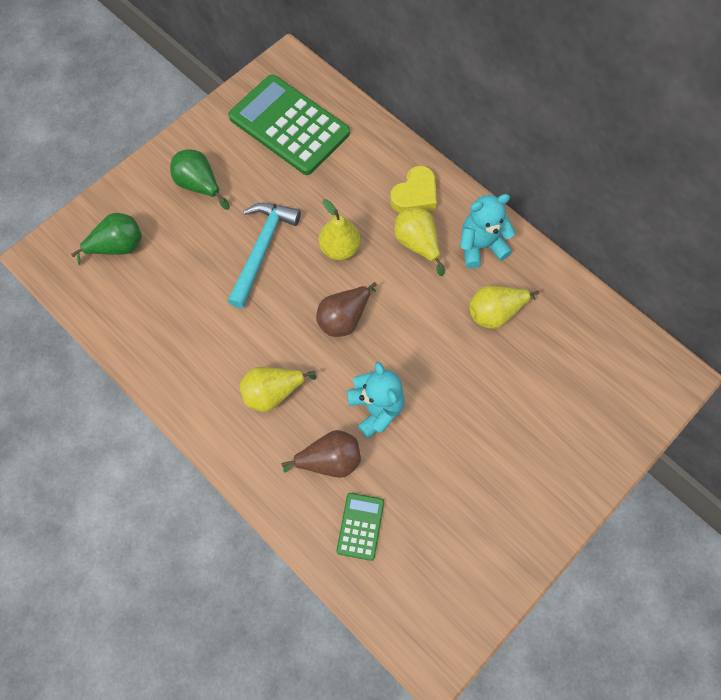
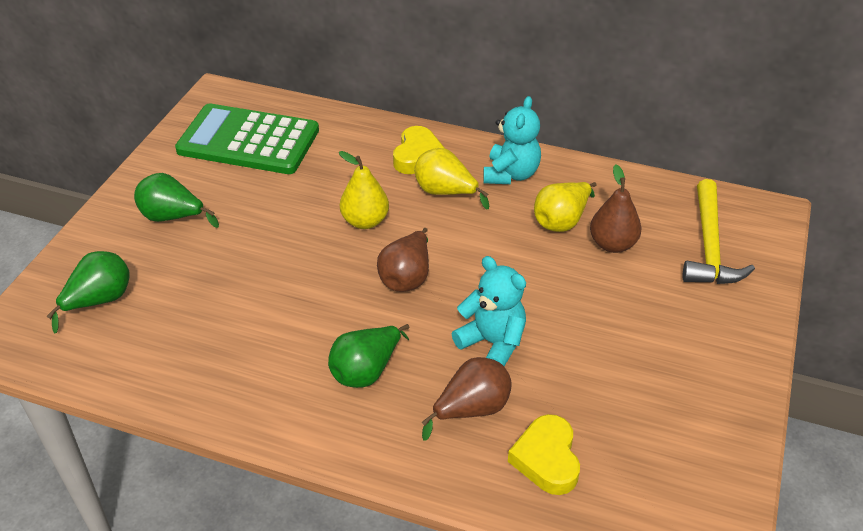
camera: 25 degrees left, 25 degrees down
turquoise hammer [227,203,301,308] -> none
yellow pear [240,367,316,412] -> green pear [328,324,409,388]
green calculator [336,493,384,561] -> yellow heart [508,414,580,495]
turquoise teddy bear [460,194,515,268] -> turquoise teddy bear turned 150 degrees clockwise [483,96,541,184]
none -> brown pear [590,164,641,253]
none -> yellow hammer [683,179,755,284]

